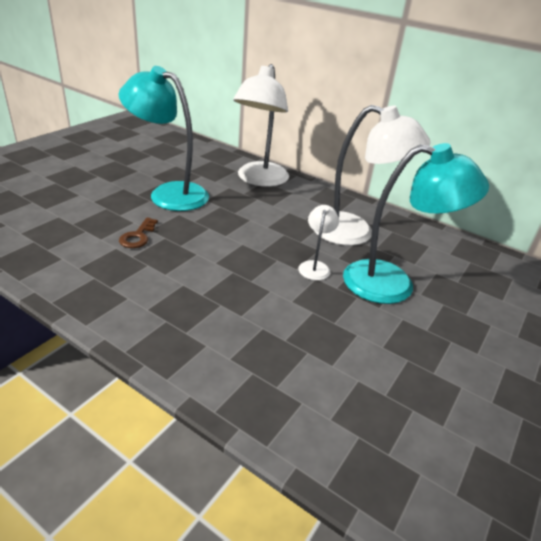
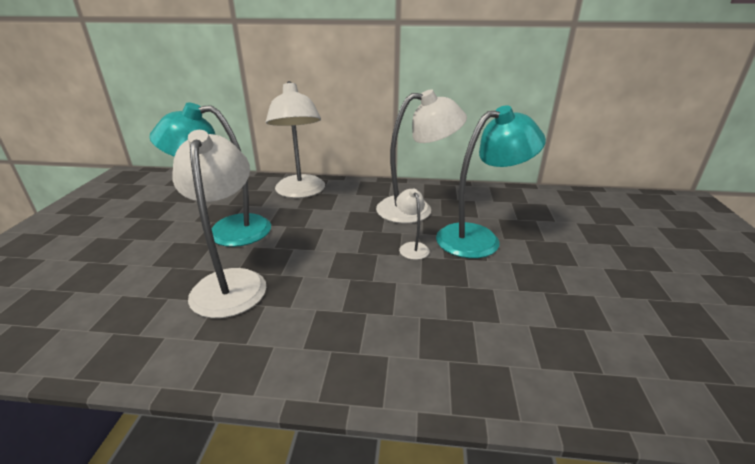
camera: 25 degrees left, 5 degrees down
brown key [119,218,158,248] -> white lamp [172,130,266,318]

